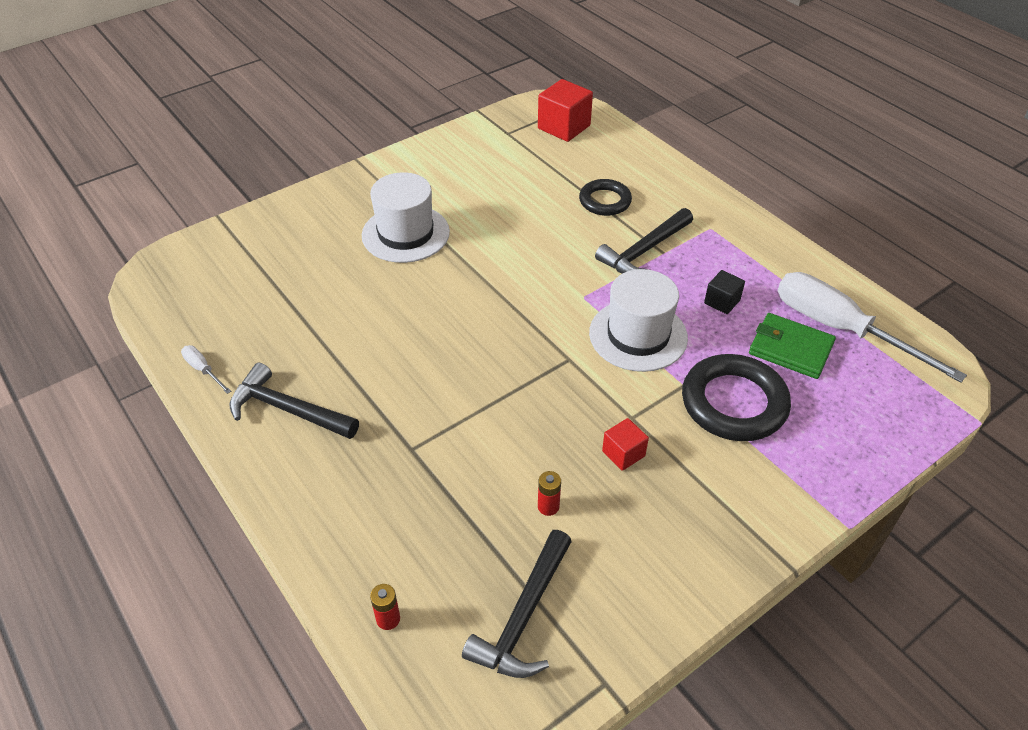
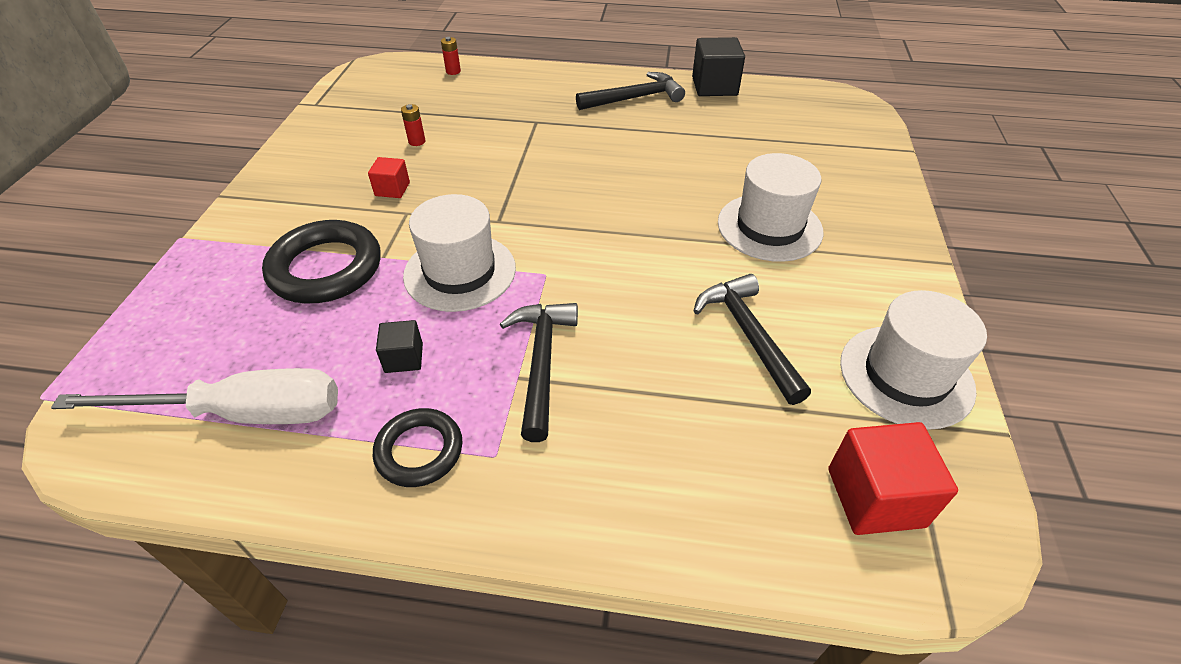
camera: 135 degrees right, 0 degrees up
white screwdriver [181,345,231,394] -> black cube [692,37,745,96]
black hammer [462,530,572,678] -> black hammer moved to [694,274,811,405]
black ring [579,179,632,216] -> black ring moved to [373,408,463,487]
green wallet [749,313,836,379] -> none
none -> white hat [840,290,987,430]

